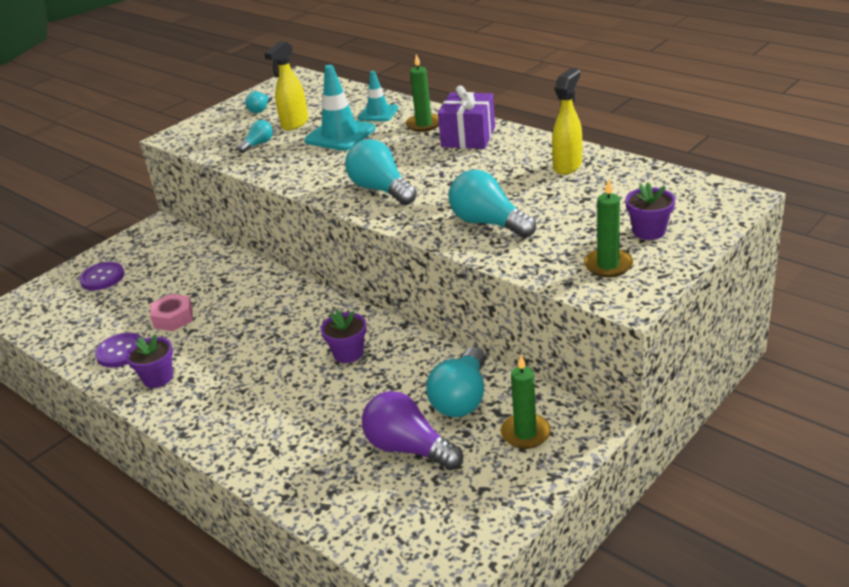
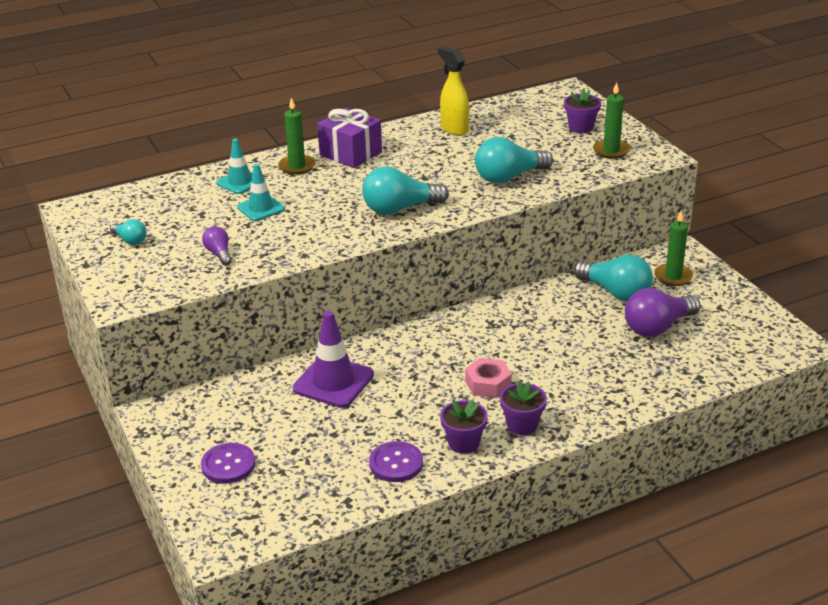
camera: 70 degrees left, 0 degrees up
pink nut [150,294,193,331] -> pink nut moved to [465,358,512,398]
turquoise light bulb [238,120,273,153] -> purple light bulb [202,226,232,265]
yellow spray bottle [264,41,308,130] -> none
turquoise traffic cone [304,65,375,151] -> turquoise traffic cone [237,164,285,221], size x0.63
purple flower pot [321,310,367,363] -> purple flower pot moved to [500,380,547,435]
none -> purple traffic cone [293,311,374,408]

